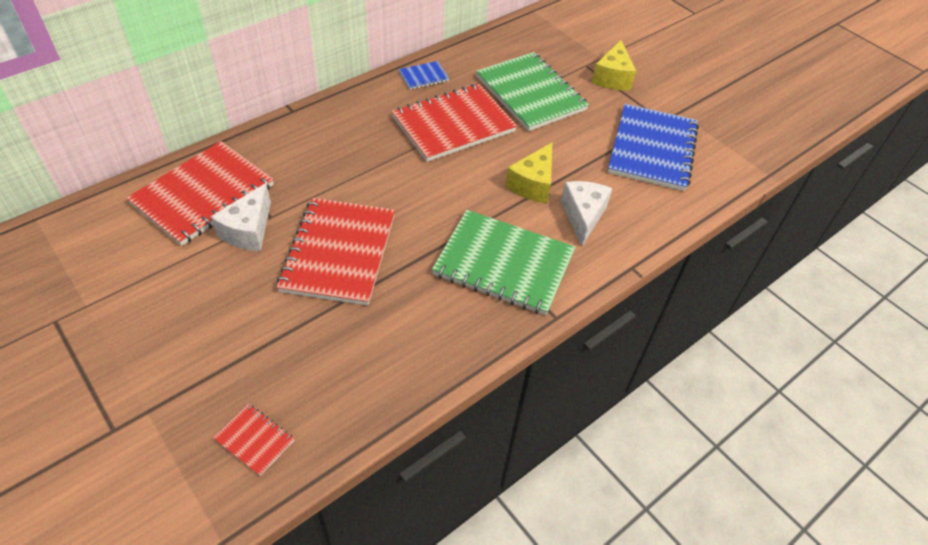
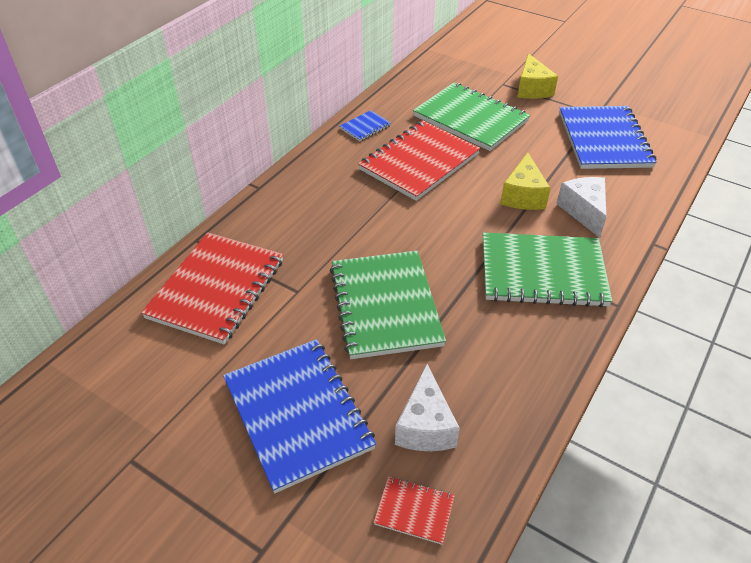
camera: 15 degrees left, 5 degrees down
white cheese [211,183,271,251] -> white cheese moved to [395,364,460,451]
red notebook [277,198,395,306] -> green notebook [330,251,446,359]
none -> blue notebook [223,339,376,494]

